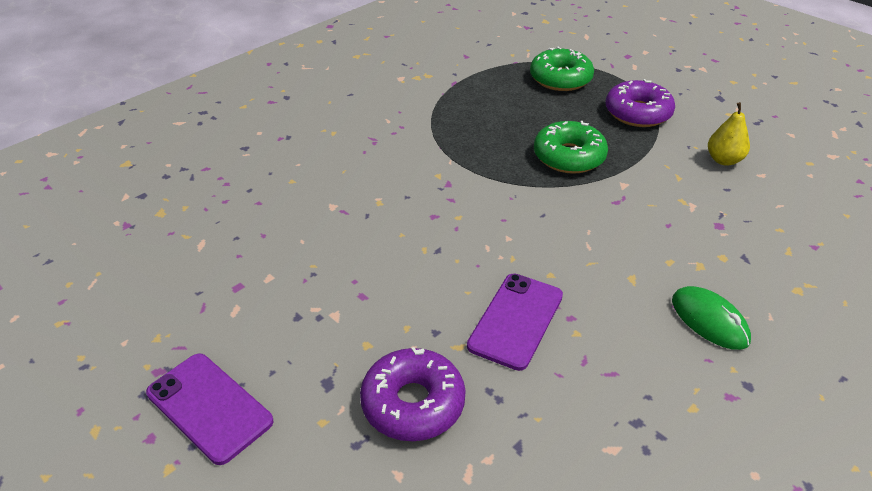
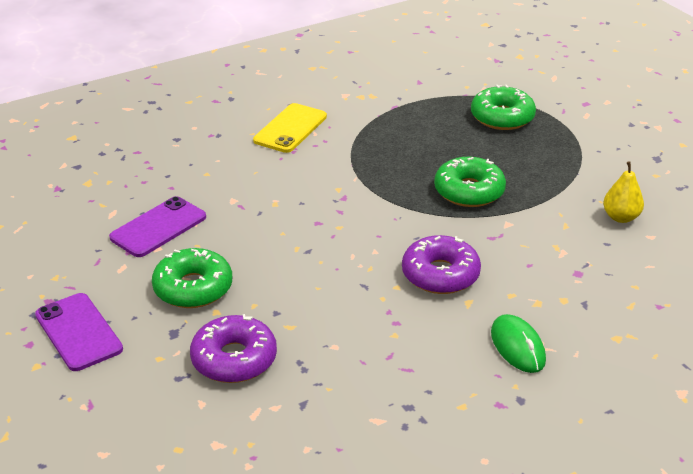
camera: 15 degrees right, 5 degrees down
purple phone [467,274,563,371] -> purple phone moved to [109,196,206,257]
purple donut [606,79,675,127] -> purple donut moved to [402,235,481,294]
none -> green donut [152,248,232,308]
none -> yellow phone [253,103,327,153]

